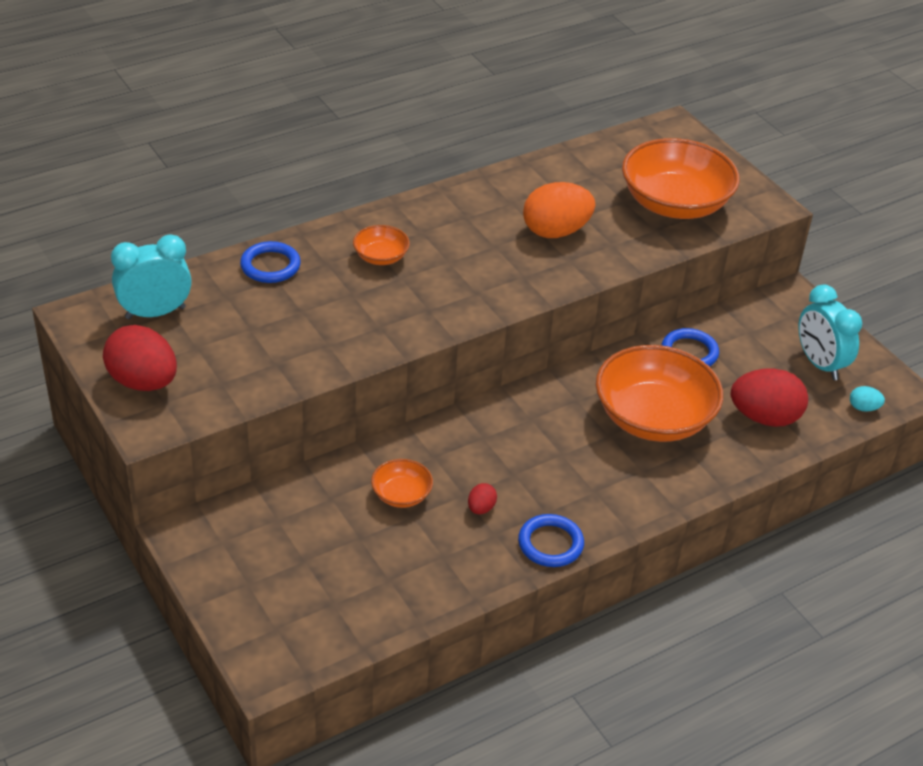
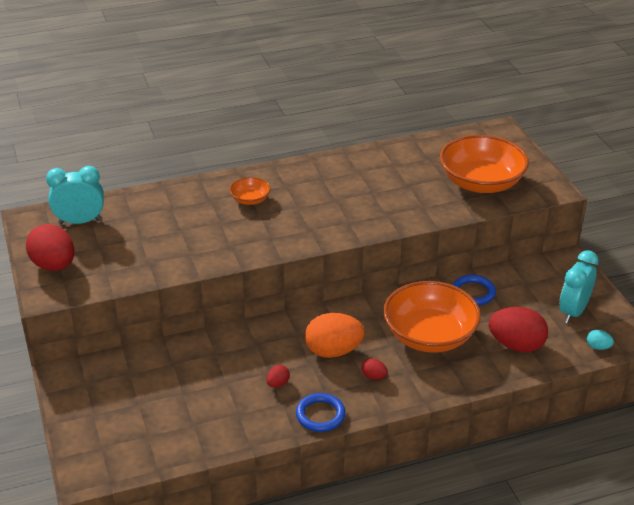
camera: 15 degrees right, 5 degrees down
blue ring [240,241,301,283] -> none
orange bowl [371,459,433,508] -> none
orange egg [523,182,595,238] -> orange egg moved to [305,313,365,358]
turquoise clock [798,285,862,380] -> turquoise clock turned 45 degrees clockwise [559,250,599,323]
none -> red egg [362,359,388,380]

